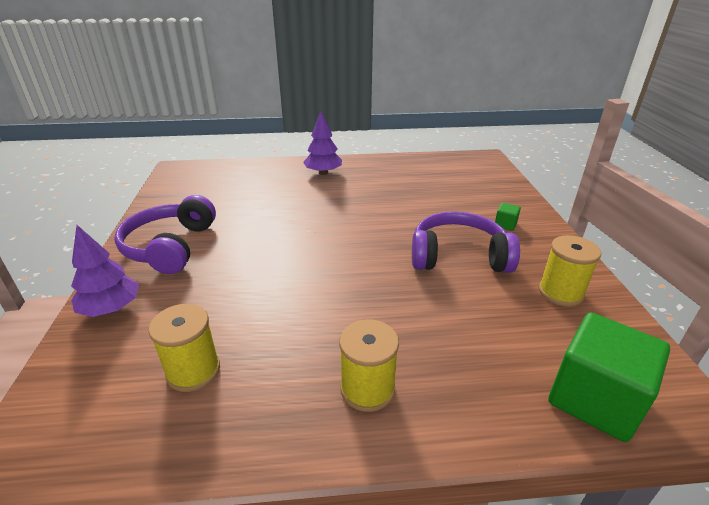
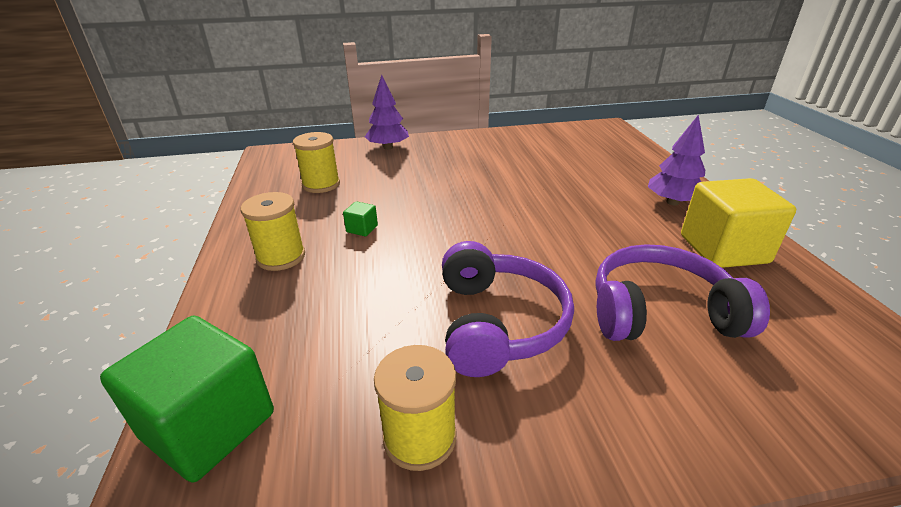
camera: 85 degrees right, 0 degrees up
purple headphones [114,195,216,274] -> purple headphones moved to [595,244,770,341]
green cube [495,203,521,231] -> green cube moved to [343,201,378,236]
none -> yellow cube [681,178,796,268]

